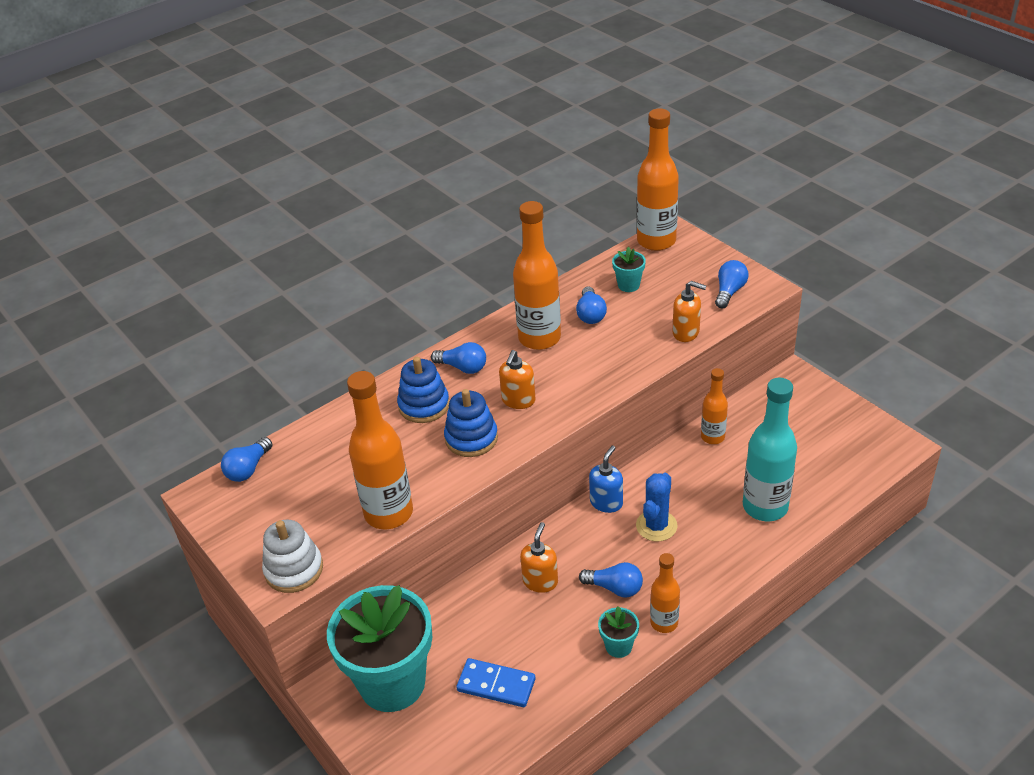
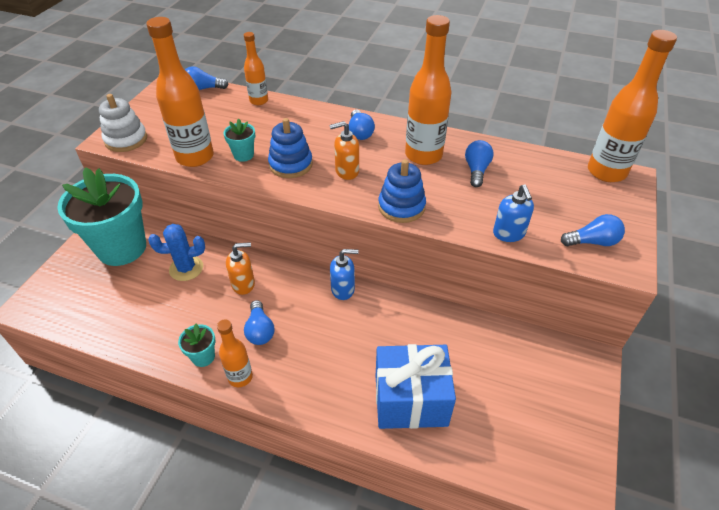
camera: 55 degrees right, 5 degrees up
blue stacking toy [397,357,449,423] -> blue stacking toy moved to [378,159,426,223]
blue domino [456,658,536,707] -> none
blue light bulb [576,286,607,324] -> blue light bulb turned 135 degrees clockwise [465,140,494,187]
turquoise flower pot [612,247,646,292] -> turquoise flower pot moved to [224,119,255,162]
blue cactus [636,473,678,541] -> blue cactus moved to [148,224,205,281]
orange soap dispenser [673,281,706,342] -> blue soap dispenser [493,184,534,242]
orange bottle [701,368,728,444] -> orange bottle moved to [244,32,268,105]
turquoise bottle [743,378,797,521] -> blue gift [376,344,456,429]

